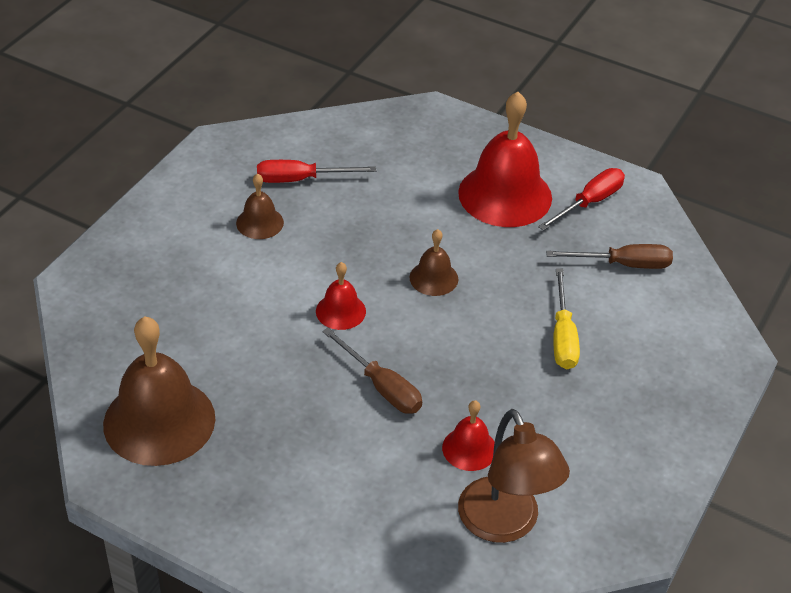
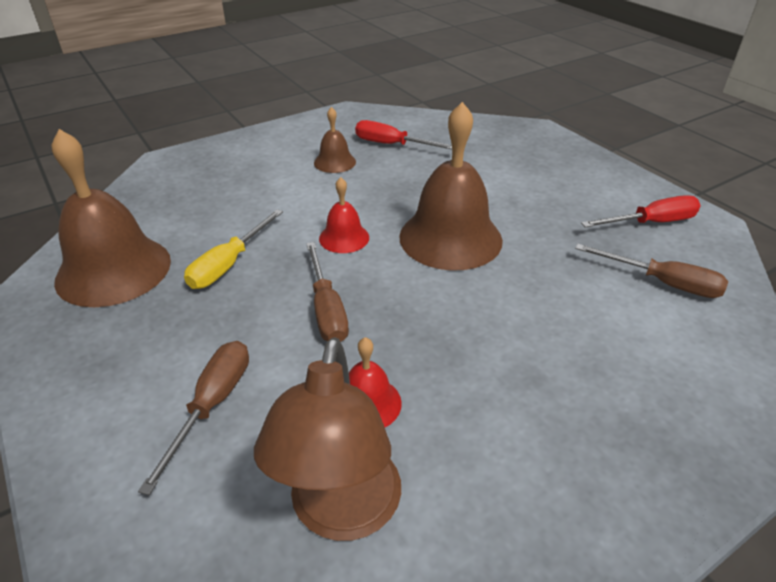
camera: 30 degrees right, 5 degrees down
brown bell [410,229,458,296] -> brown bell [399,102,503,270], size x2.04
red bell [458,92,552,227] -> none
yellow screwdriver [553,268,580,369] -> yellow screwdriver moved to [184,209,283,289]
none -> brown screwdriver [138,341,249,495]

